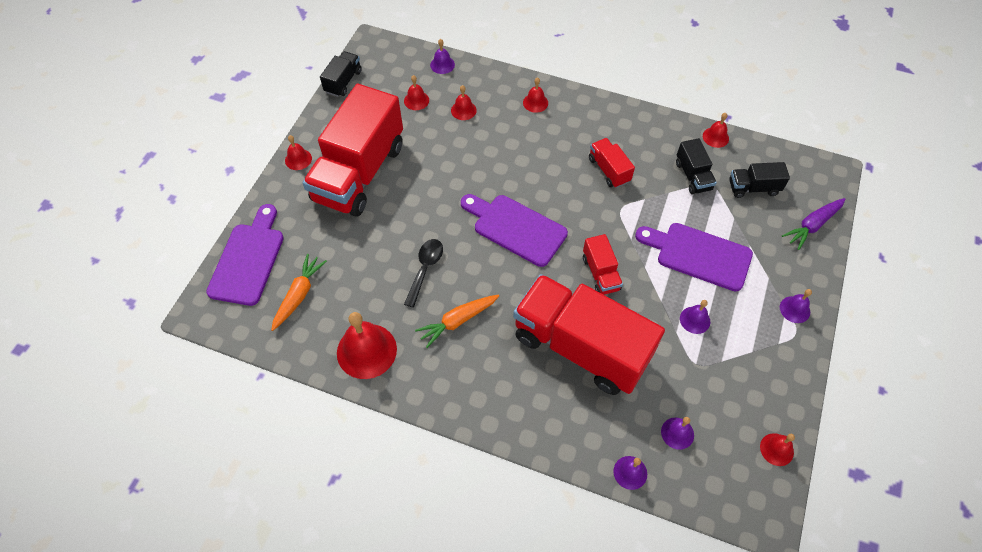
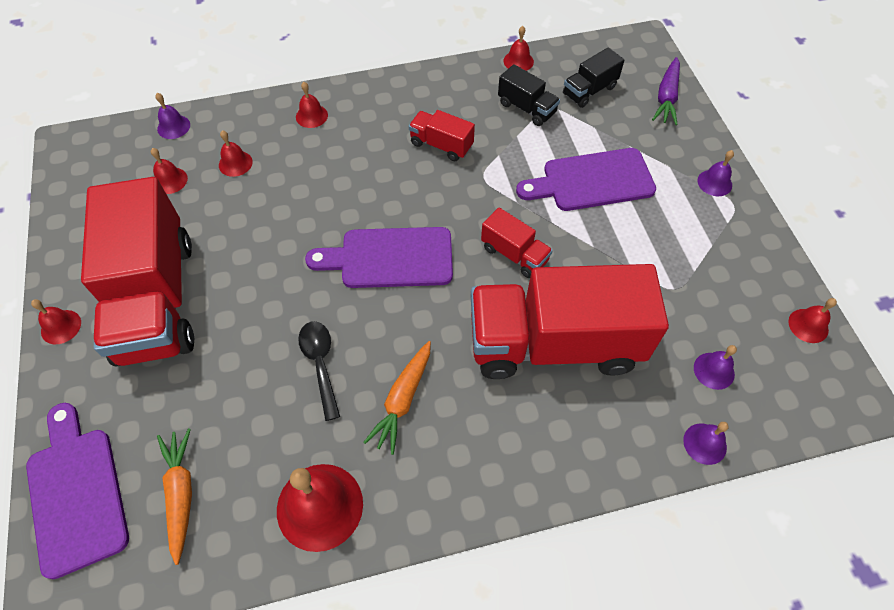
camera: 35 degrees left, 0 degrees up
black truck [320,51,362,97] -> none
purple bell [680,300,710,334] -> none

